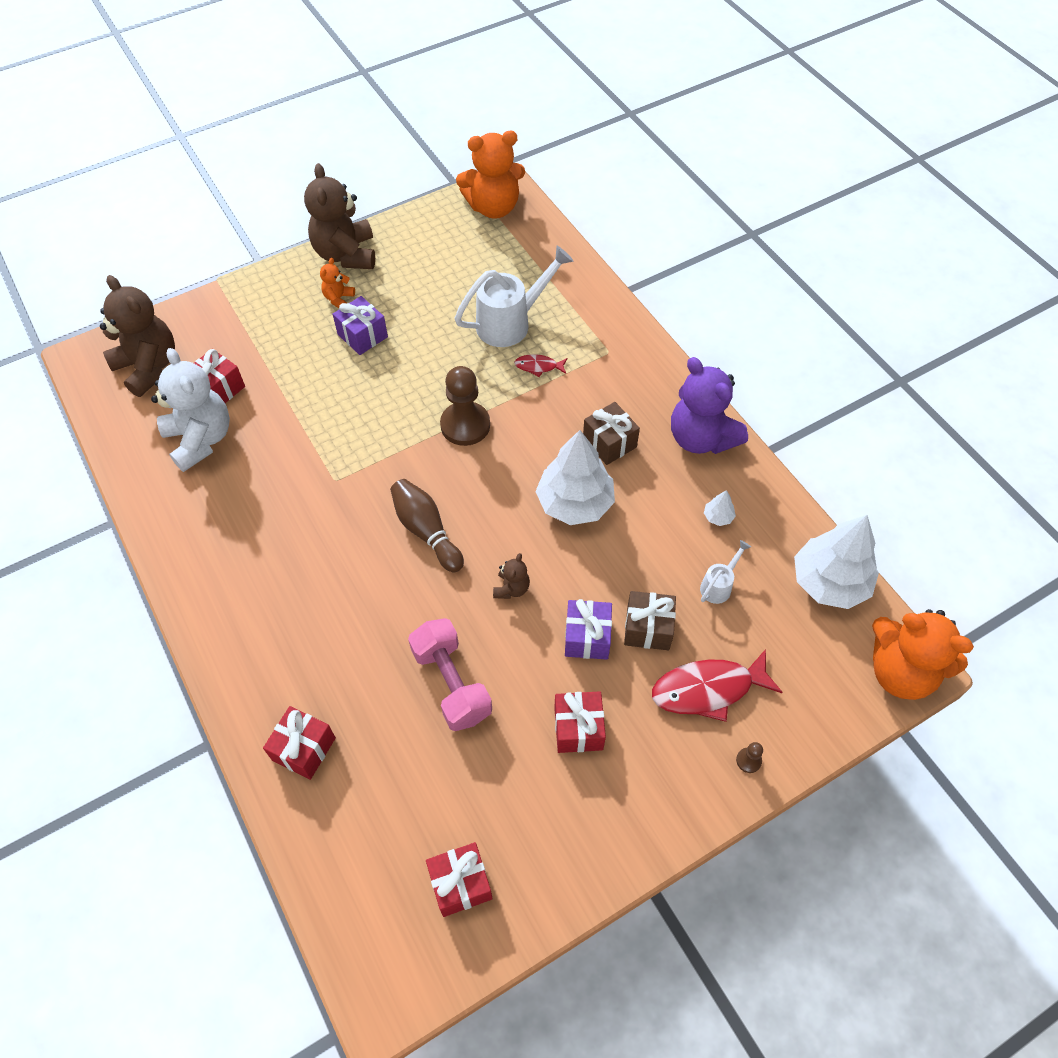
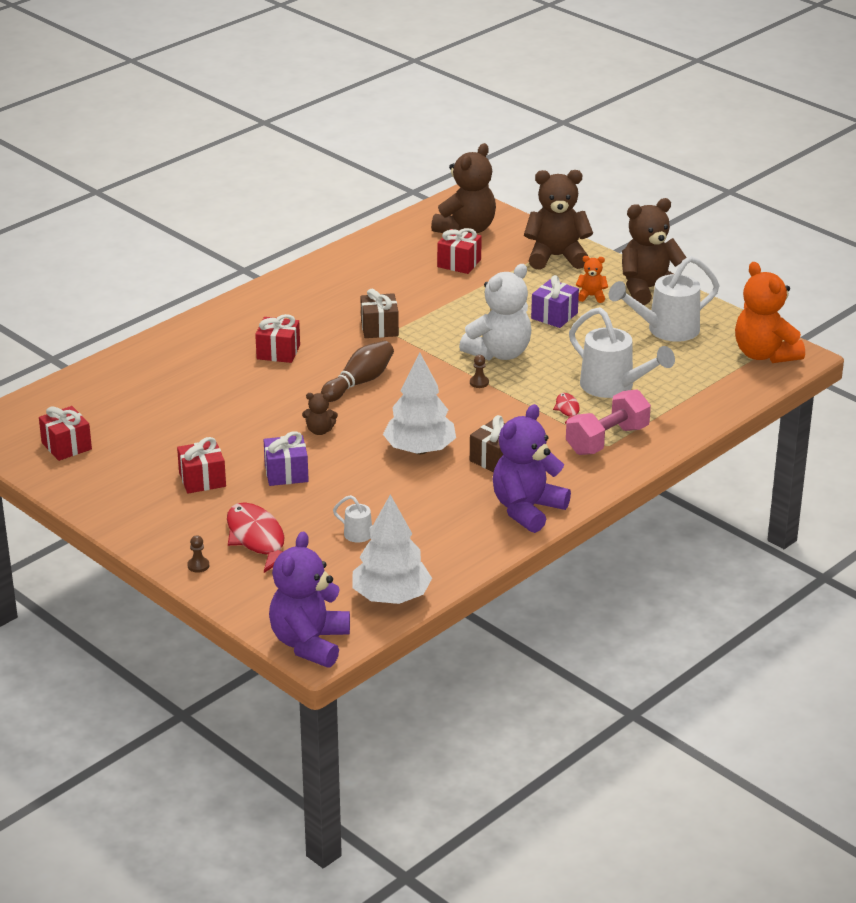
camera: 75 degrees right, 25 degrees down
white teddy bear [151,348,230,472] -> white teddy bear moved to [459,264,531,361]
red gift [263,706,336,780] -> red gift moved to [255,314,300,363]
pink dumbbell [408,618,492,731] -> pink dumbbell moved to [566,390,651,455]
brown pawn [440,366,490,446] -> brown pawn [470,355,489,388], size x0.41
brown gift [624,591,676,650] -> brown gift moved to [360,289,399,338]
white tree [704,490,736,526] -> none
orange teddy bear [872,609,974,700] -> purple teddy bear [269,531,350,668]
none -> brown teddy bear [524,170,593,270]
none -> white watering can [609,256,720,342]

